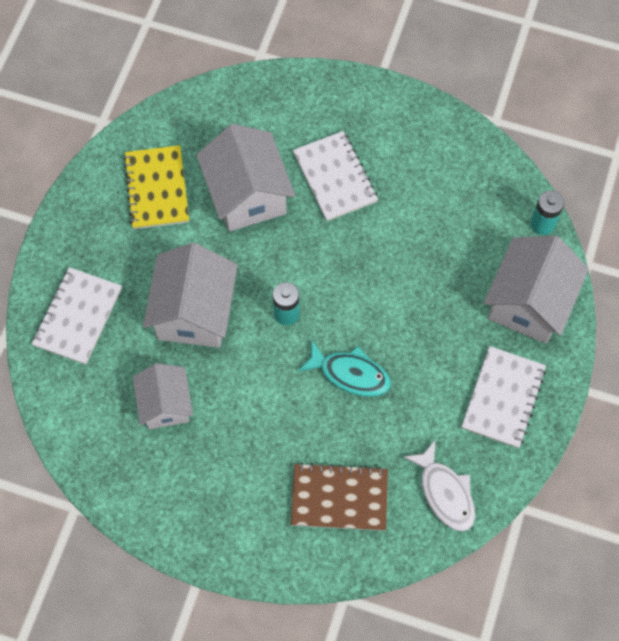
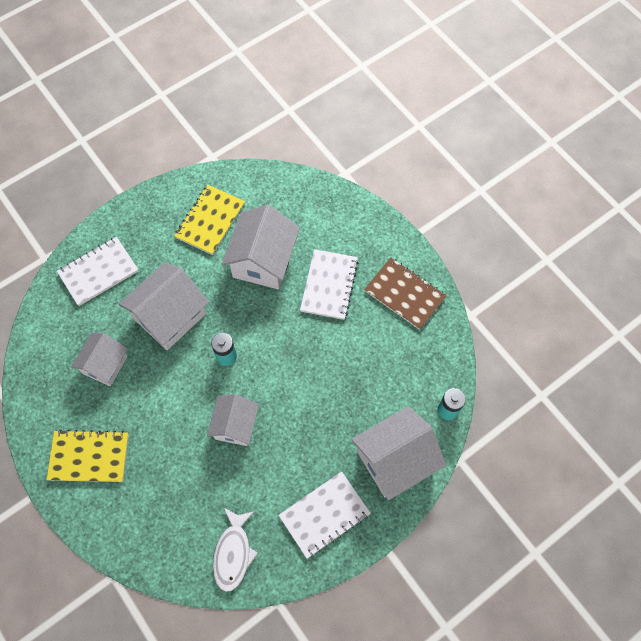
camera: 35 degrees right, 0 degrees up
brown notebook [291,463,388,531] -> brown notebook moved to [364,258,447,330]
turquoise fish [298,340,391,397] -> white house [207,394,259,446]
none -> yellow notebook [47,430,129,482]

